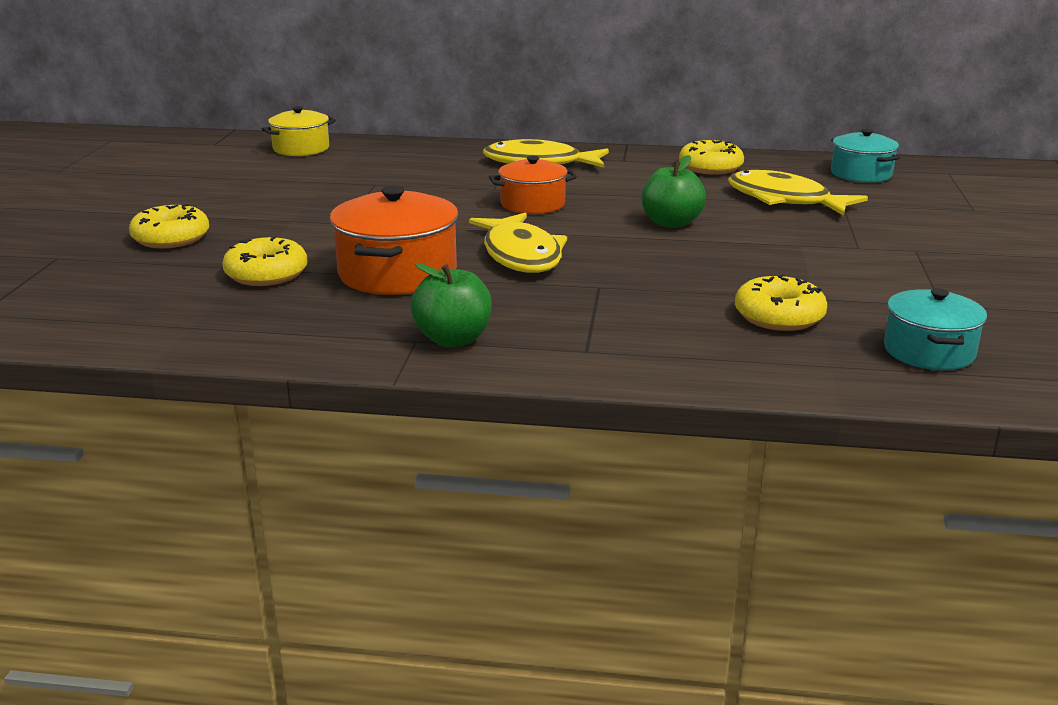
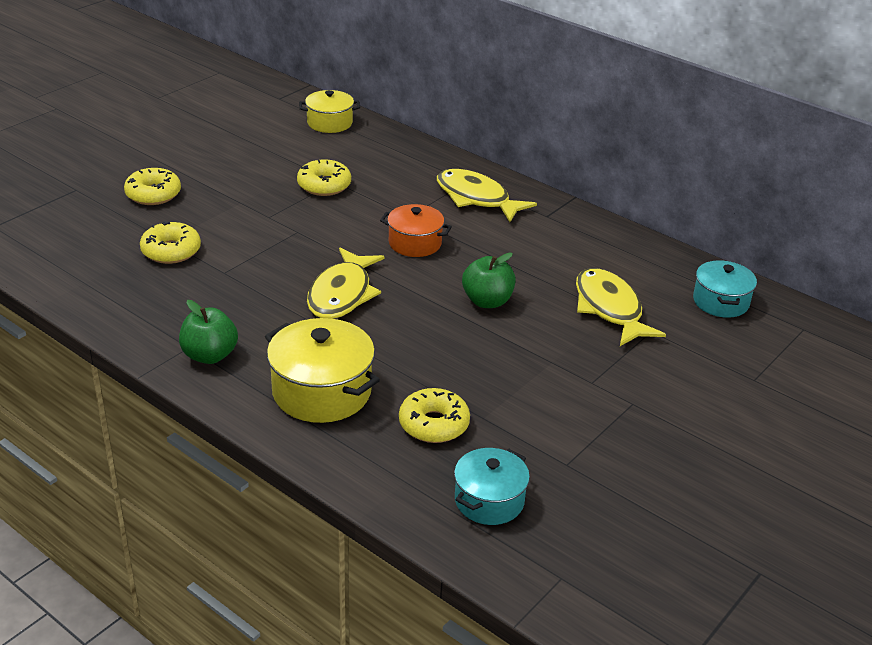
camera: 30 degrees right, 10 degrees up
orange pot [330,186,459,295] -> none
yellow donut [679,140,744,175] -> yellow donut moved to [297,159,351,196]
none -> yellow pot [265,318,380,423]

